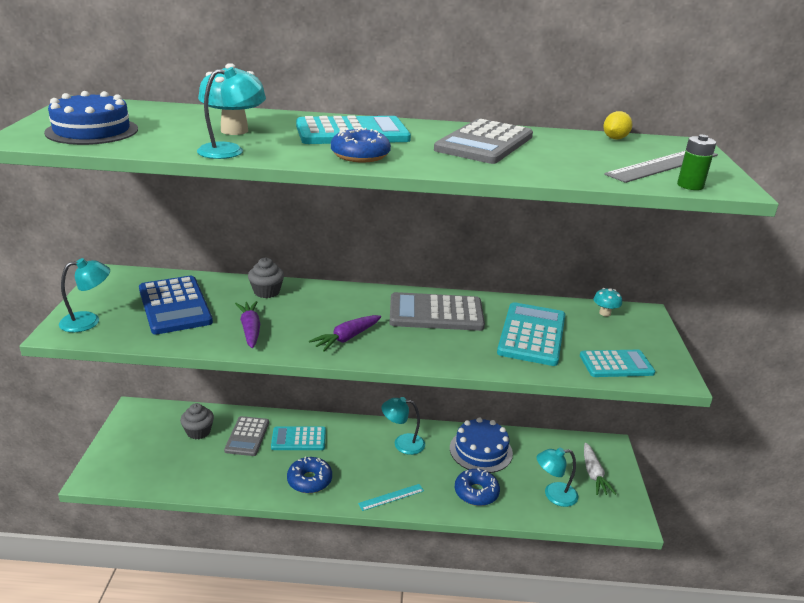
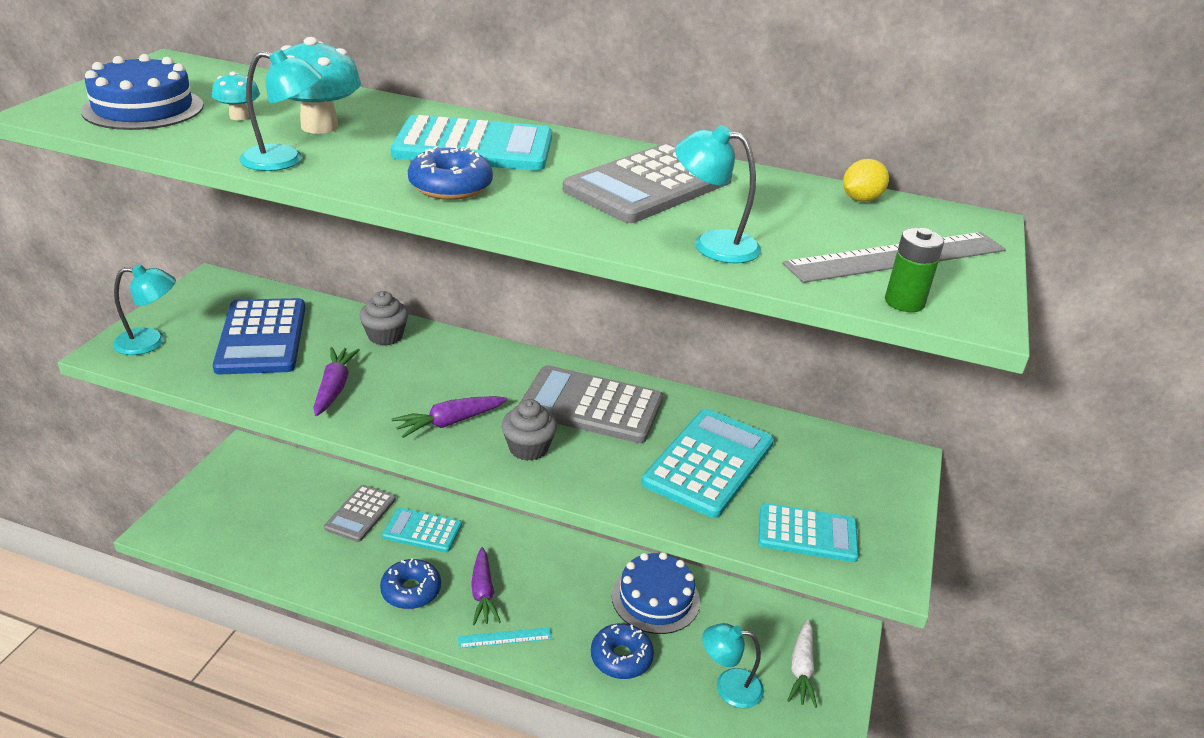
camera: 15 degrees right, 5 degrees up
grey cupcake [180,403,214,439] -> grey cupcake moved to [502,399,557,461]
turquoise lamp [381,397,425,455] -> turquoise lamp moved to [675,125,761,263]
turquoise mushroom [594,288,622,316] -> turquoise mushroom moved to [212,71,260,120]
none -> purple carrot [471,547,501,625]

